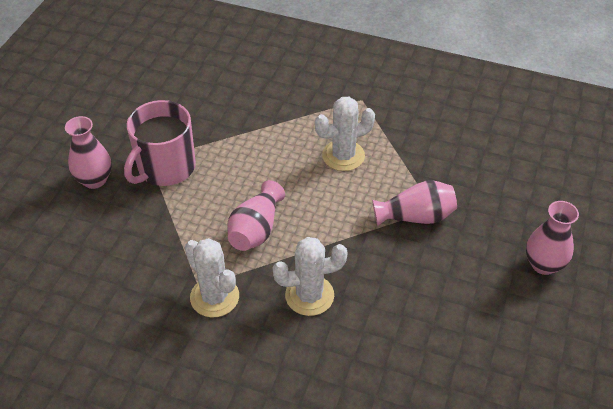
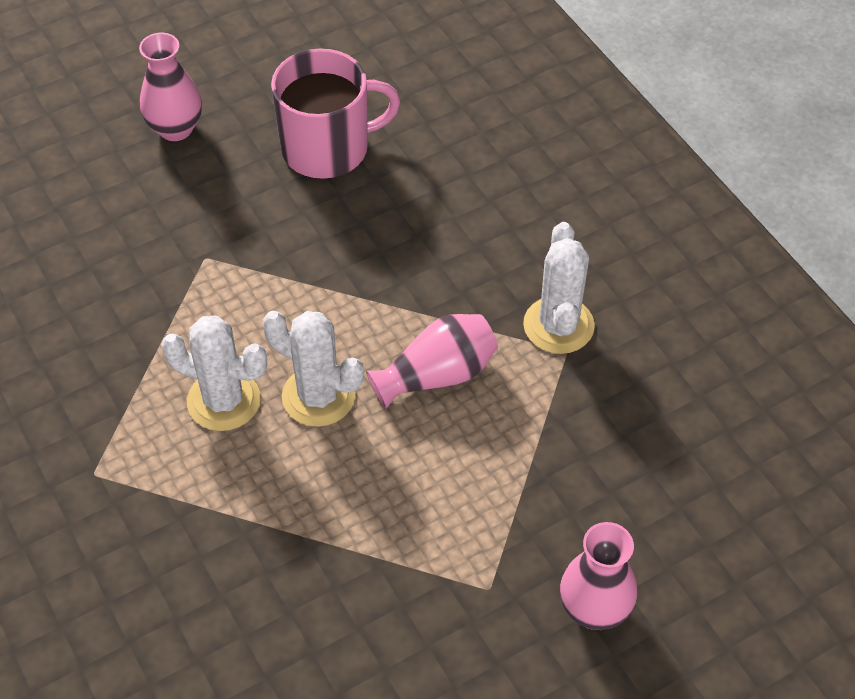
camera: 140 degrees left, 5 degrees up
pink mug [124,100,196,186] -> pink mug moved to [271,49,400,179]
white cactus [273,237,348,316] -> white cactus moved to [263,311,364,427]
pink vase [372,180,457,226] -> none

